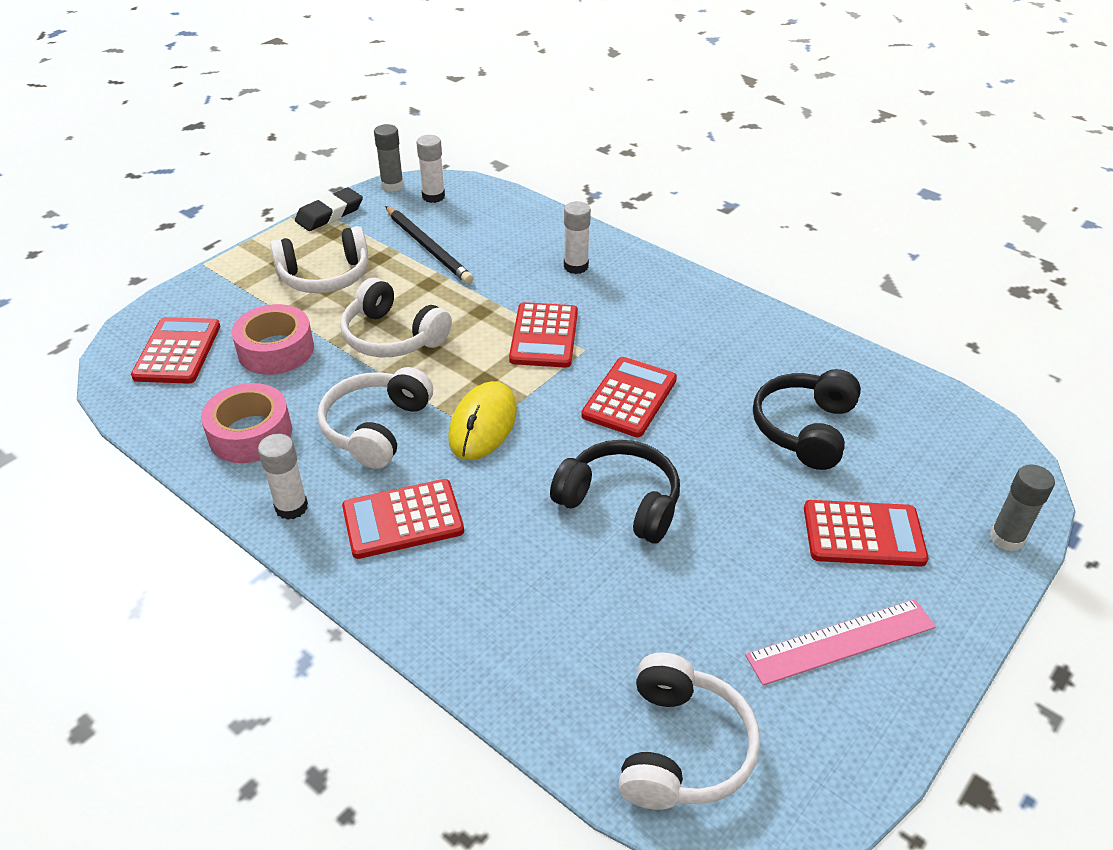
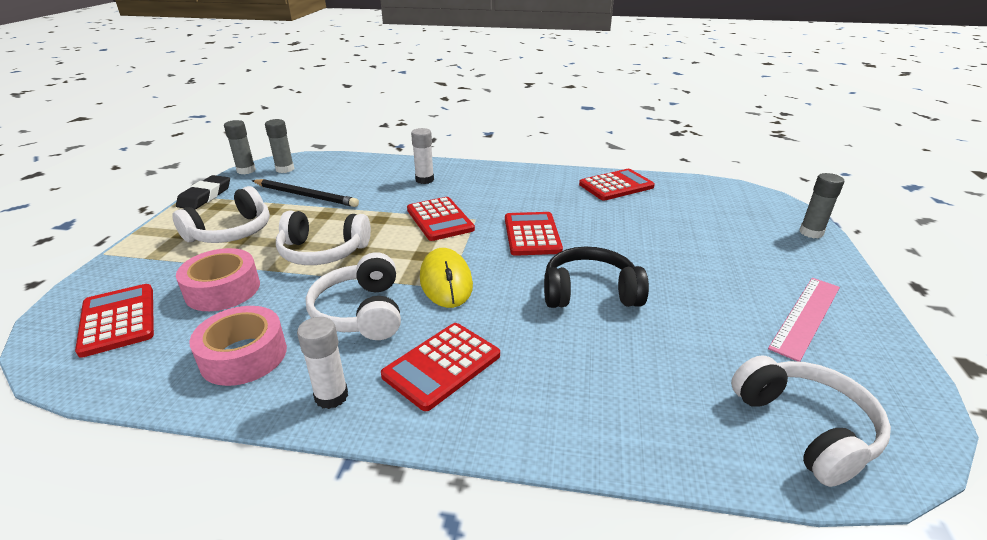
camera: 30 degrees left, 10 degrees down
white glue stick [417,135,445,203] -> grey glue stick [265,119,294,173]
black headphones [753,369,861,470] -> none
red calculator [804,500,928,567] -> red calculator moved to [579,169,655,201]

